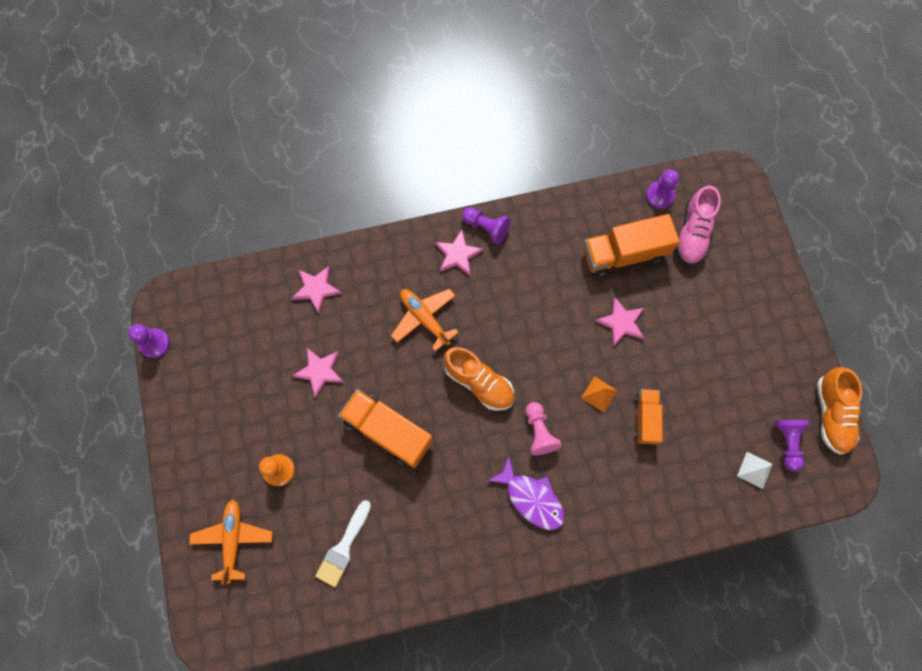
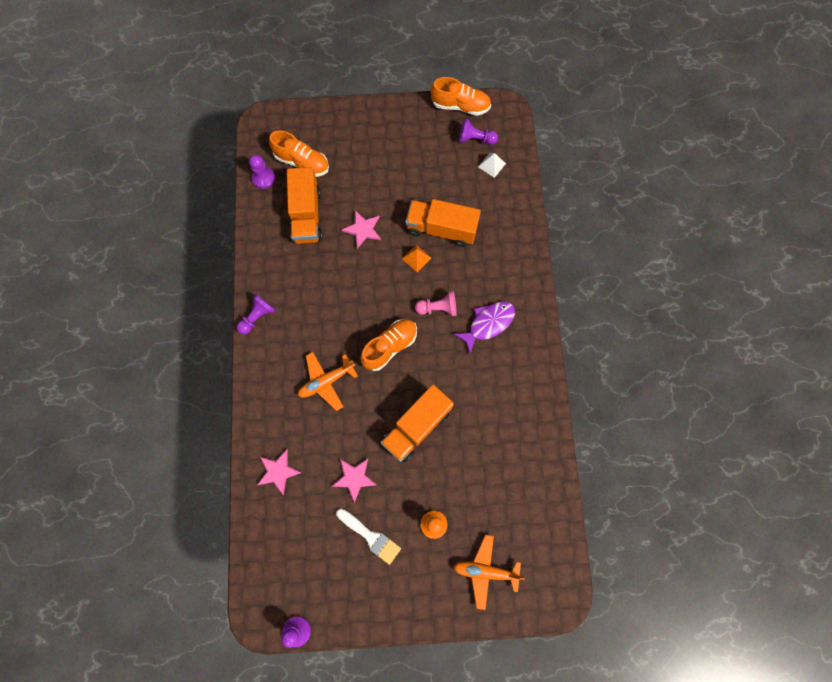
camera: 80 degrees left, 0 degrees up
white brush [315,500,371,587] -> white brush moved to [336,509,401,565]
pink star [435,230,484,276] -> none
orange truck [635,389,663,445] -> orange truck [405,199,481,247], size x1.69
pink shoe [675,186,721,265] -> orange shoe [269,130,329,177]

